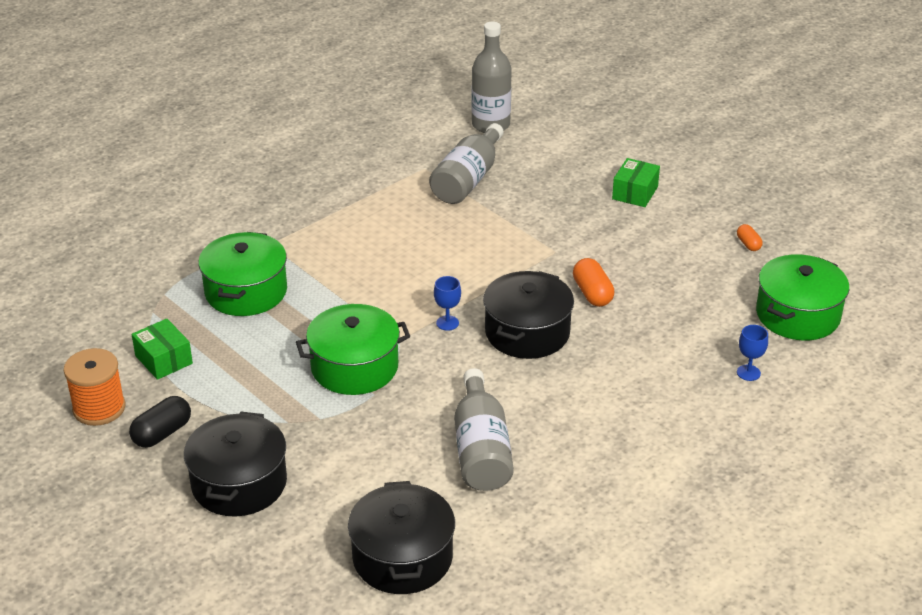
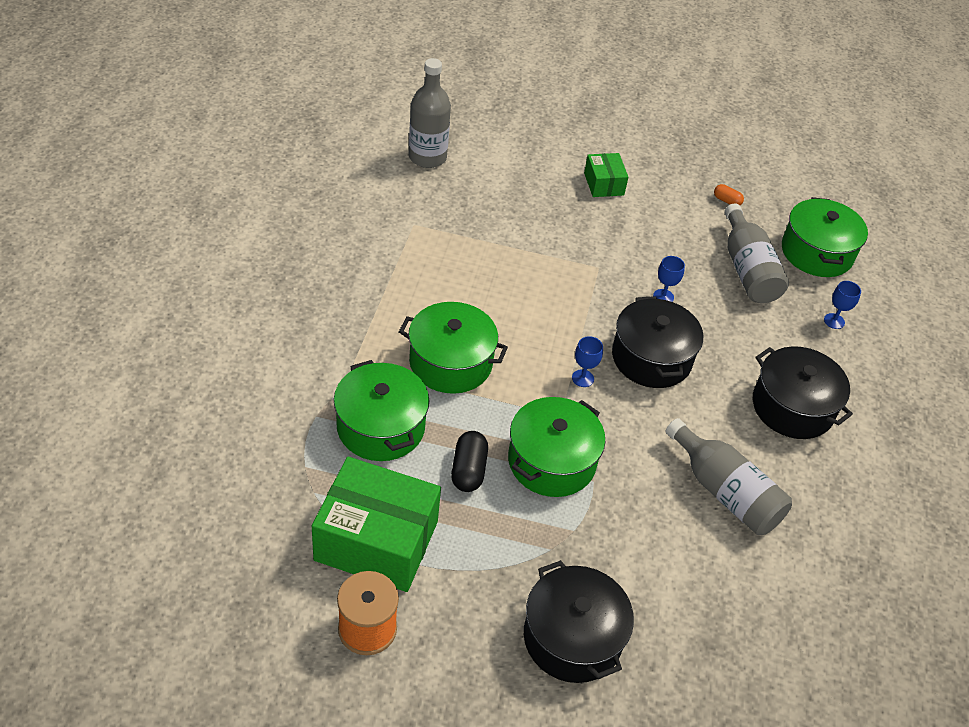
camera: 40 degrees left, 10 degrees up
black capsule [129,396,191,448] -> black capsule moved to [451,431,488,492]
green box [132,319,193,380] -> green box [312,457,441,592], size x1.98
black pot [348,481,455,594] -> black pot moved to [753,346,853,439]
grey bottle [429,123,504,204] -> grey bottle moved to [725,203,789,303]
orange capsule [573,258,615,307] -> blue goblet [653,256,685,302]
none -> green pot [399,302,508,394]

